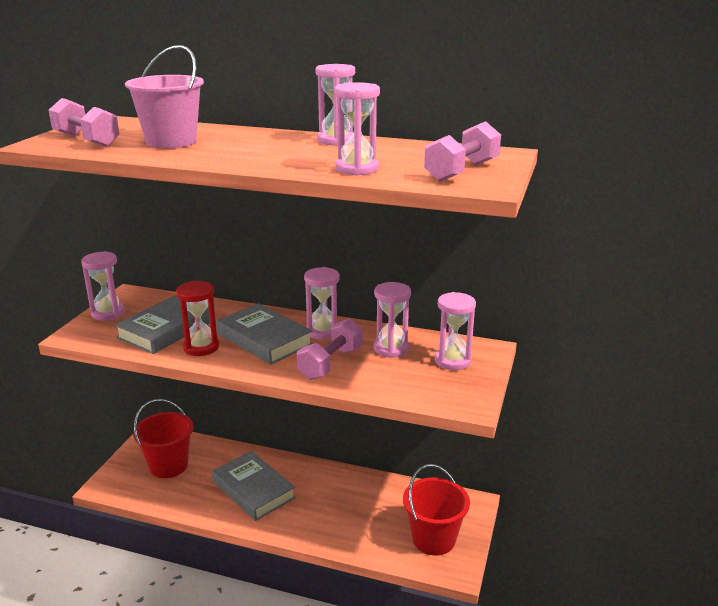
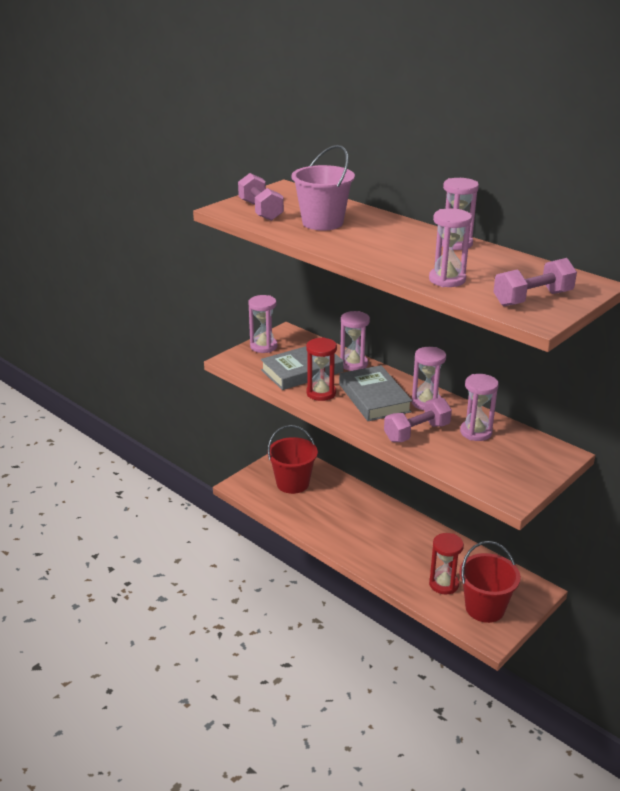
camera: 25 degrees right, 5 degrees up
grey book [212,451,296,521] -> none
pink hourglass [435,292,476,370] -> pink hourglass moved to [340,311,370,371]
none -> red hourglass [429,533,464,595]

